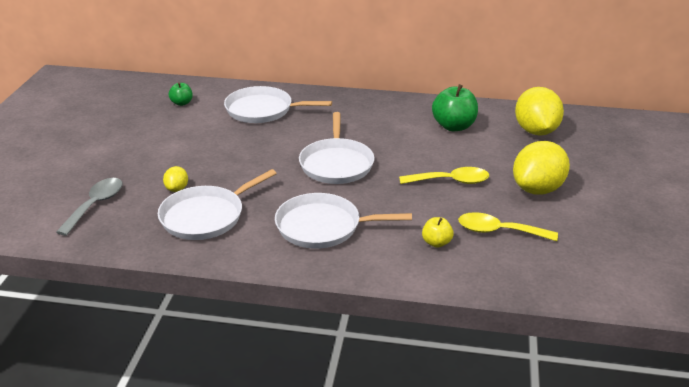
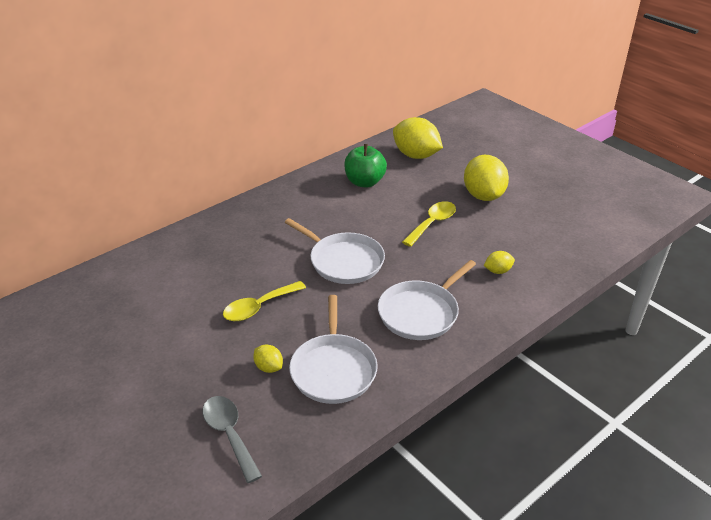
camera: 50 degrees left, 5 degrees up
green apple [169,82,193,106] -> none
white pan [224,86,332,123] -> none
yellow apple [422,217,454,248] -> yellow lemon [483,251,515,274]
yellow spoon [458,212,558,241] -> yellow spoon moved to [223,281,306,321]

